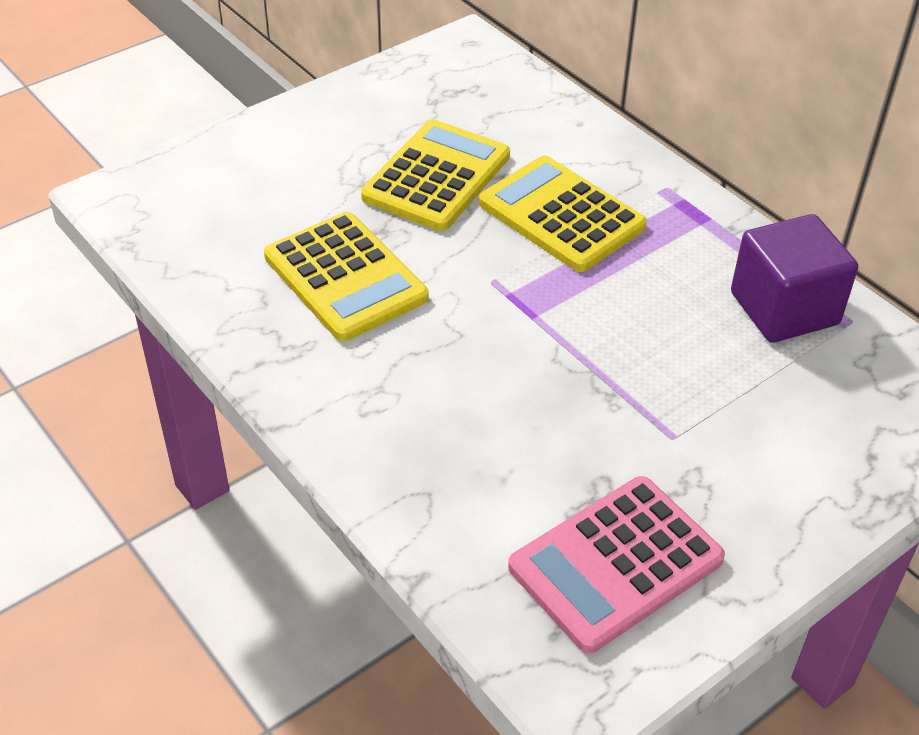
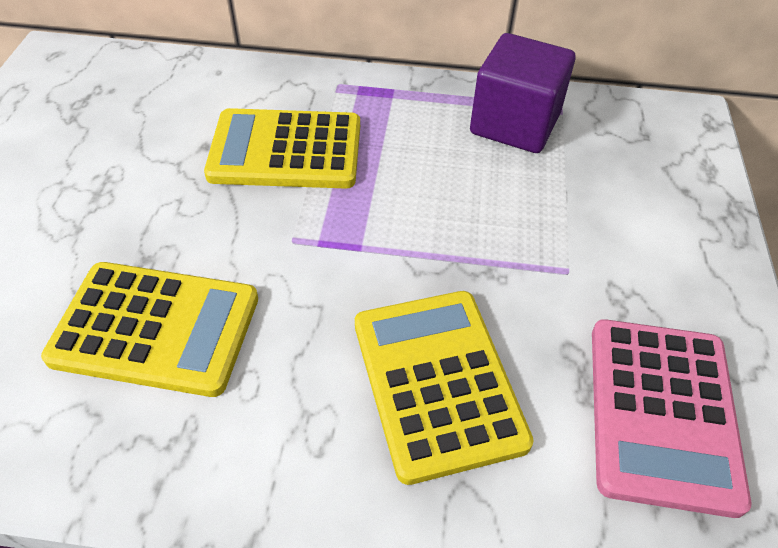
camera: 45 degrees left, 5 degrees up
yellow calculator [361,119,510,231] -> yellow calculator moved to [355,291,534,485]

